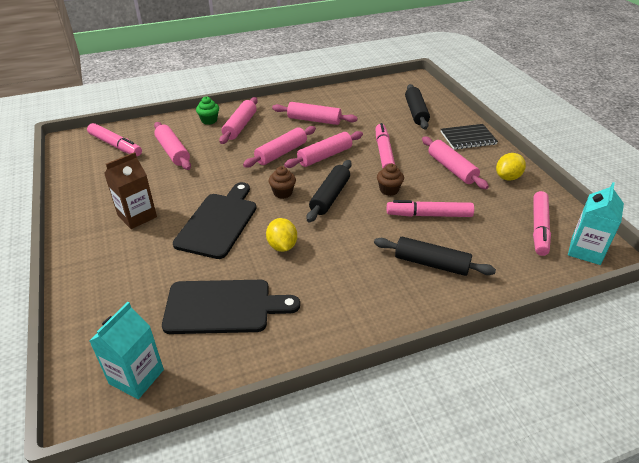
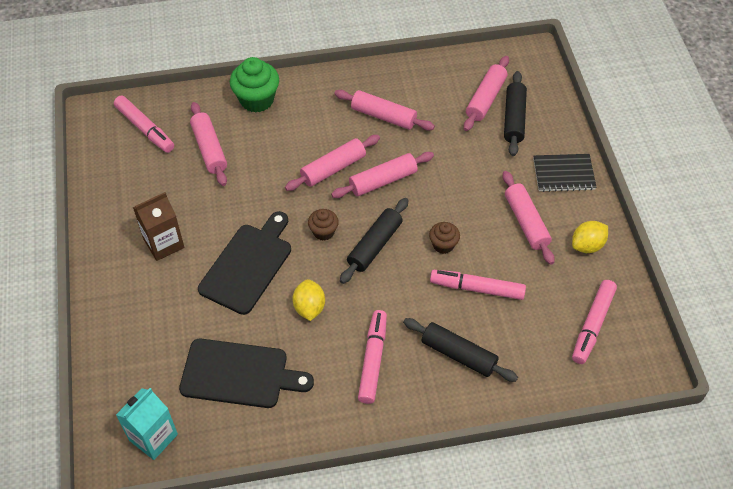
camera: 10 degrees right, 15 degrees up
green cupcake [196,96,219,125] -> green cupcake [230,57,279,113], size x1.75
pink rolling pin [219,97,258,144] -> pink rolling pin moved to [464,56,509,131]
pink marker [376,123,395,168] -> pink marker moved to [358,310,387,404]
turquoise carton [568,182,624,265] -> none

